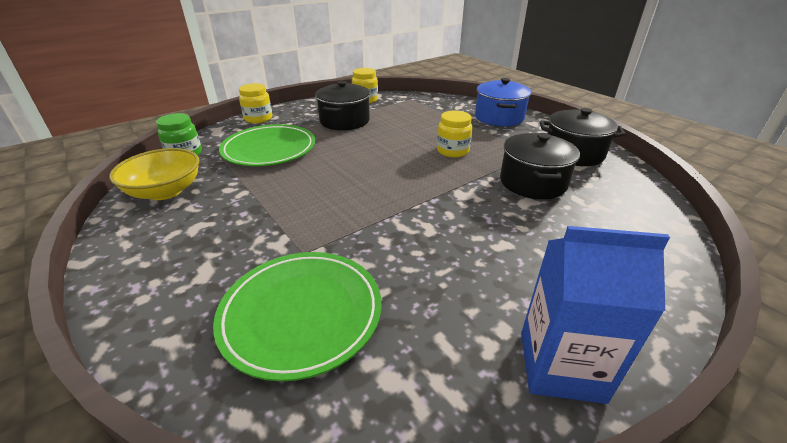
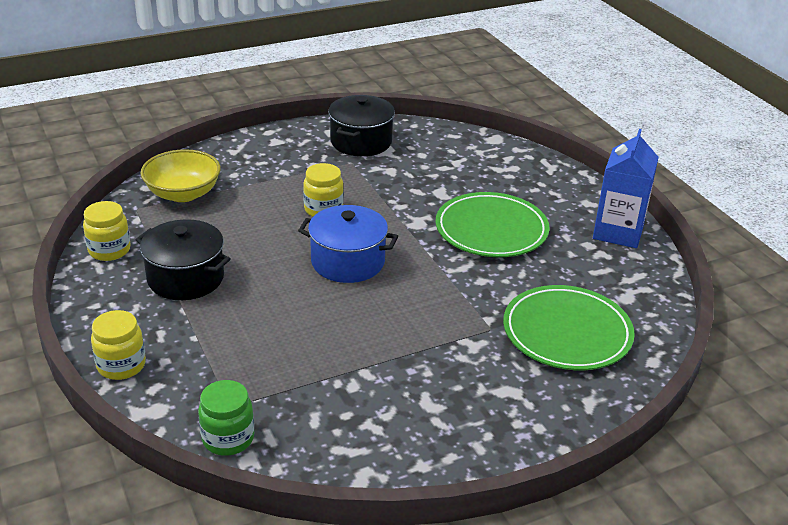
camera: 80 degrees left, 0 degrees up
yellow bowl [109,148,199,200] -> yellow bowl moved to [140,149,221,202]
green plate [219,124,315,166] -> green plate moved to [435,192,550,257]
blue pot [475,78,532,126] -> blue pot moved to [298,205,398,283]
black pot [500,133,580,199] -> none

